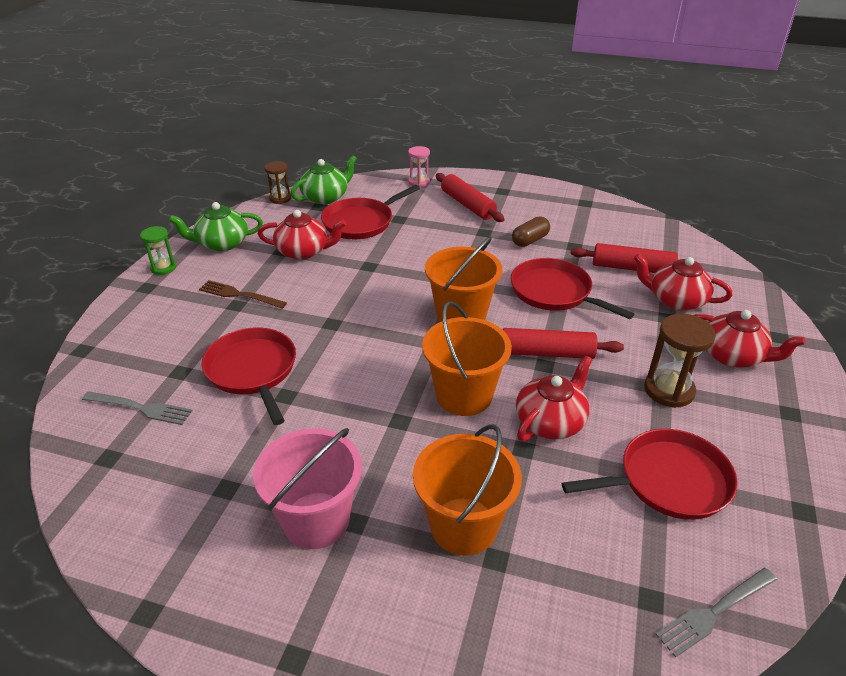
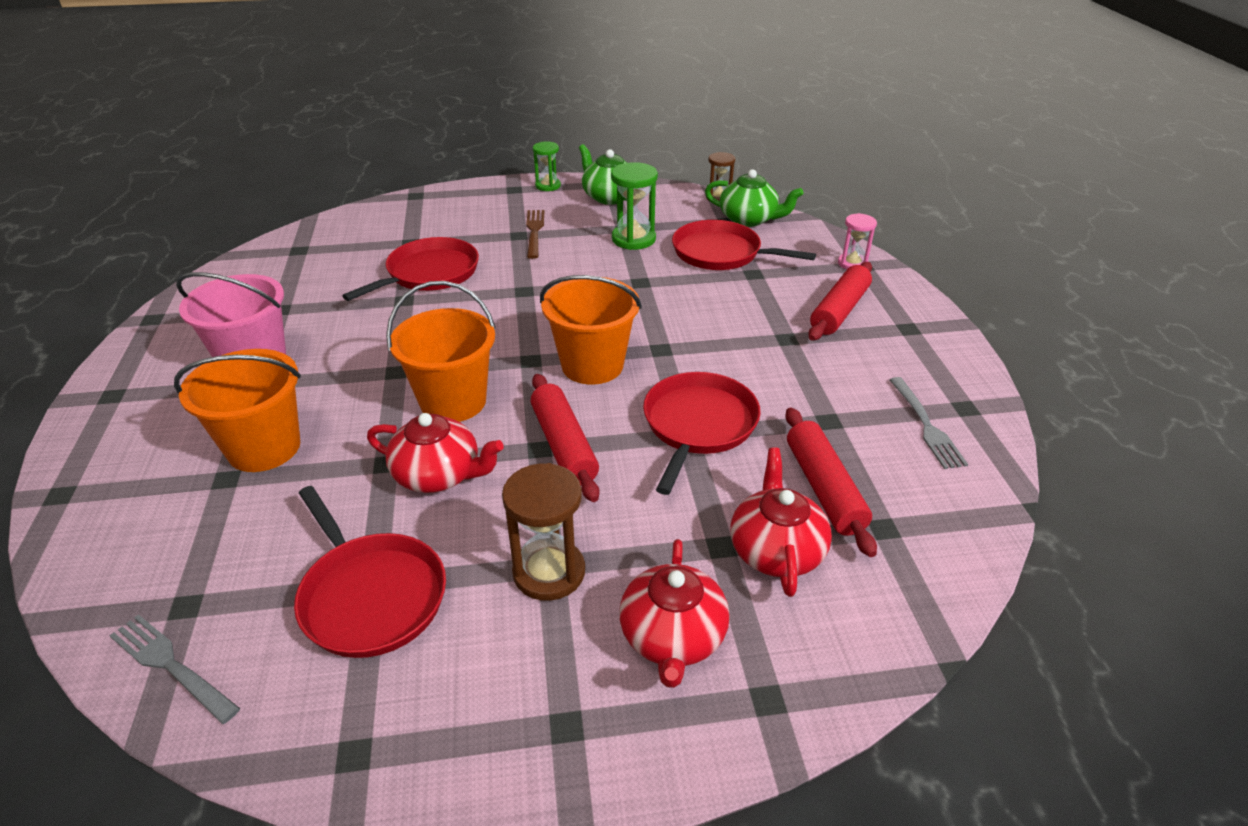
camera: 65 degrees right, 0 degrees up
grey fork [82,391,192,425] -> grey fork moved to [889,377,968,469]
red teapot [258,210,346,260] -> green hourglass [611,162,658,250]
brown capsule [512,216,550,247] -> none

